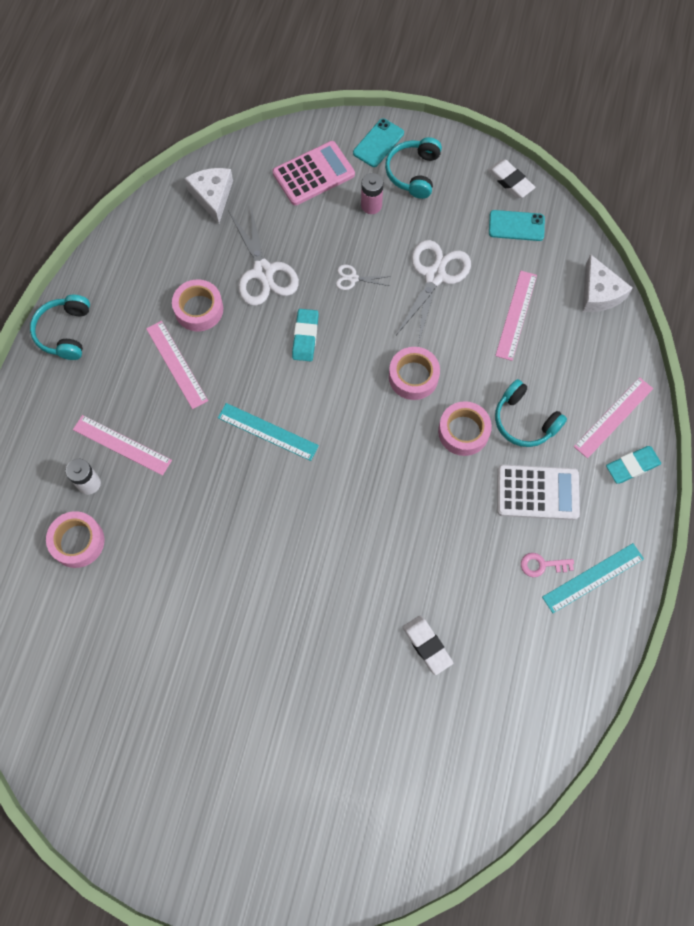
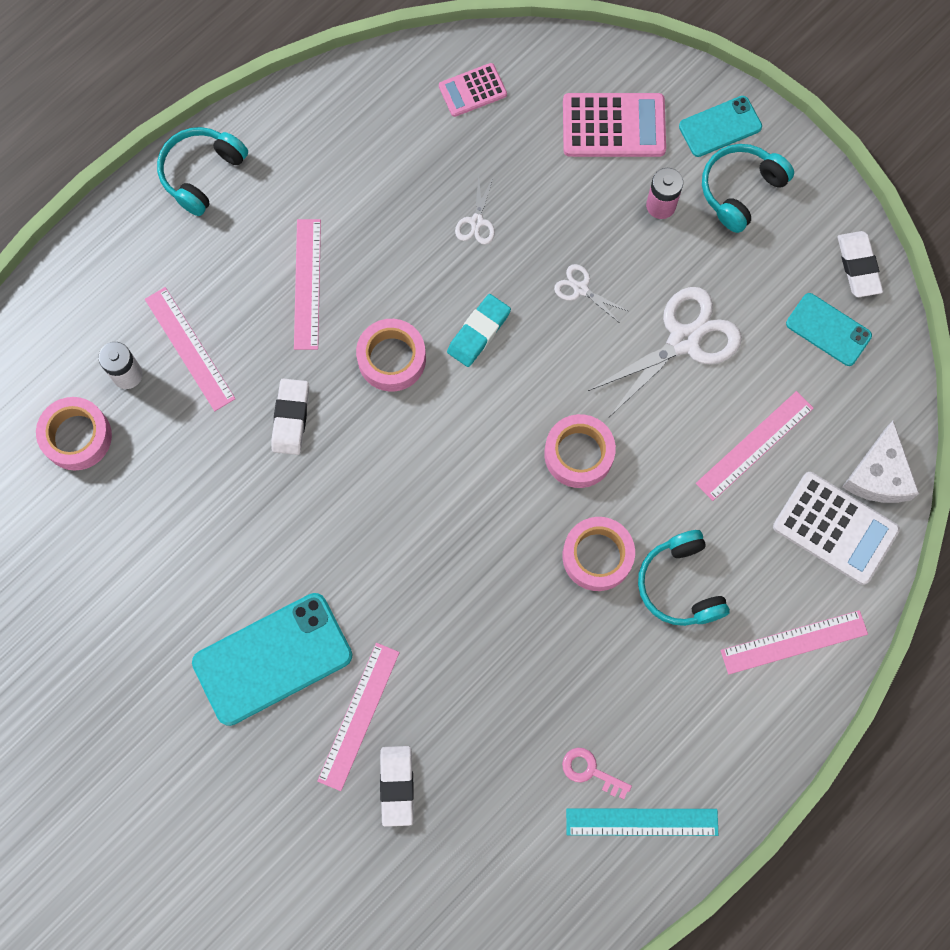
camera: 30 degrees right, 5 degrees up
pink tape [172,279,223,331] -> pink tape moved to [356,319,426,392]
white cheese [185,168,233,224] -> pink calculator [439,63,507,117]
turquoise ruler [218,403,319,461] -> none
white scissors [229,207,299,306] -> white scissors [455,175,495,245], size x0.47
white calculator [497,464,580,520] -> white calculator moved to [773,472,900,585]
turquoise eraser [606,446,661,483] -> none
none -> turquoise phone [192,593,353,726]
none -> white eraser [271,379,309,455]
none -> pink ruler [318,643,400,791]

